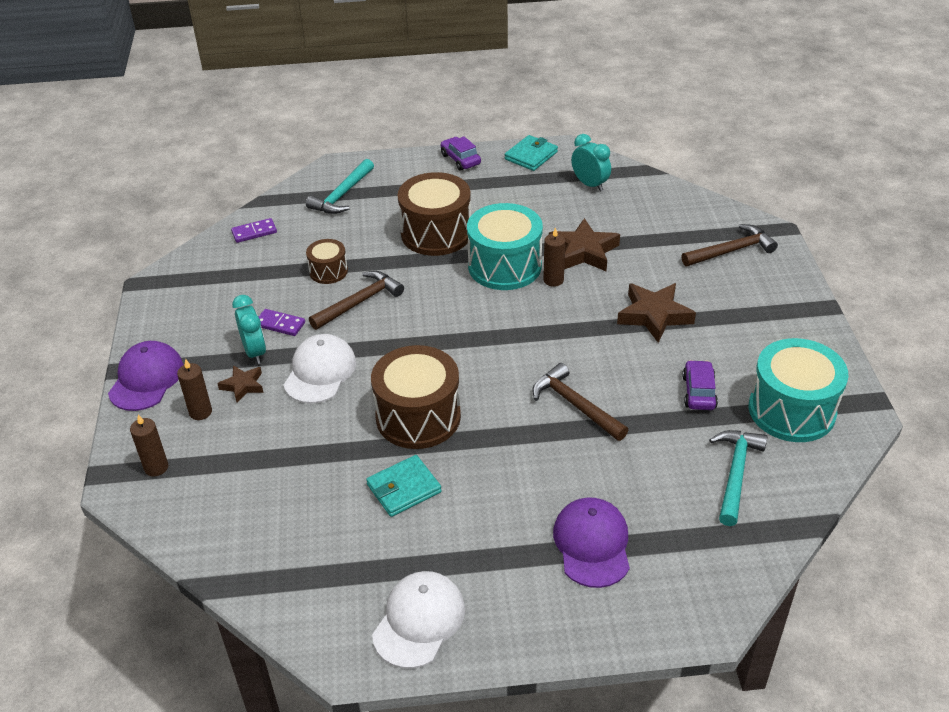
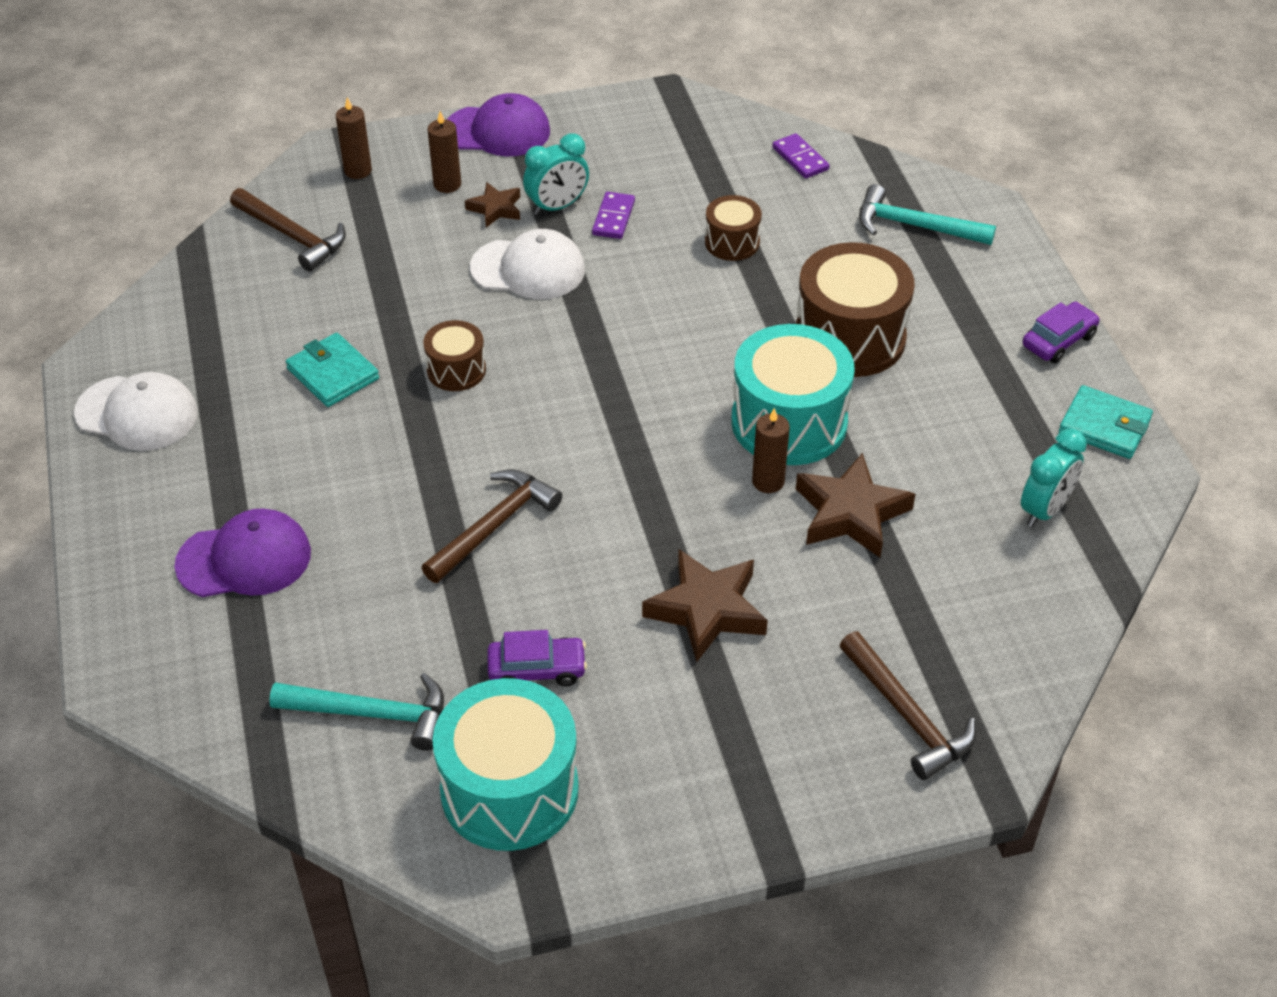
camera: 80 degrees right, 5 degrees up
brown hammer [309,271,404,330] -> brown hammer moved to [230,188,346,272]
brown drum [371,345,461,449] -> brown drum [423,320,486,391], size x0.52

